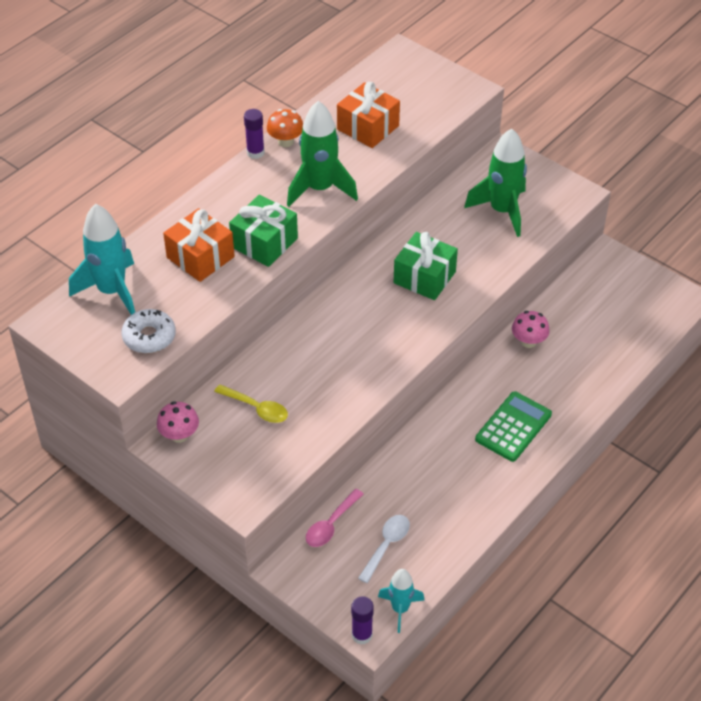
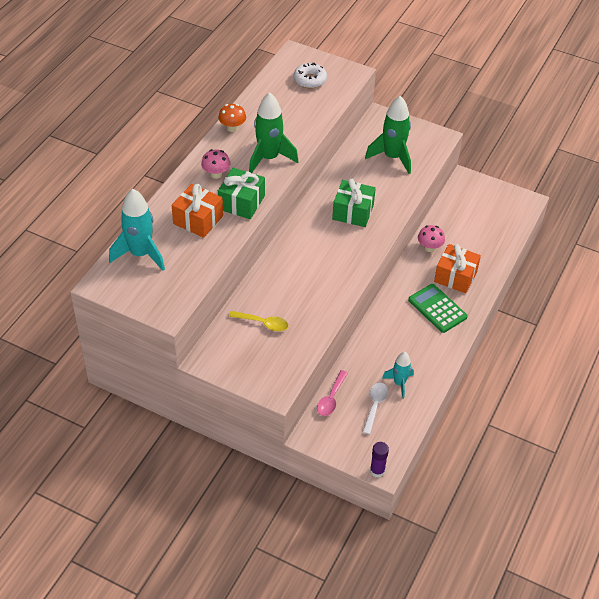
camera: 15 degrees left, 0 degrees up
white donut [121,309,176,353] -> white donut moved to [293,63,327,88]
pink mushroom [157,401,199,443] -> pink mushroom moved to [201,149,230,179]
purple glue stick [244,109,265,159] -> none
orange gift [337,82,400,148] -> orange gift moved to [434,244,481,293]
turquoise rocket [378,569,424,633] -> turquoise rocket moved to [382,352,414,399]
green calculator [475,391,552,462] -> green calculator turned 60 degrees counterclockwise [408,284,468,333]

